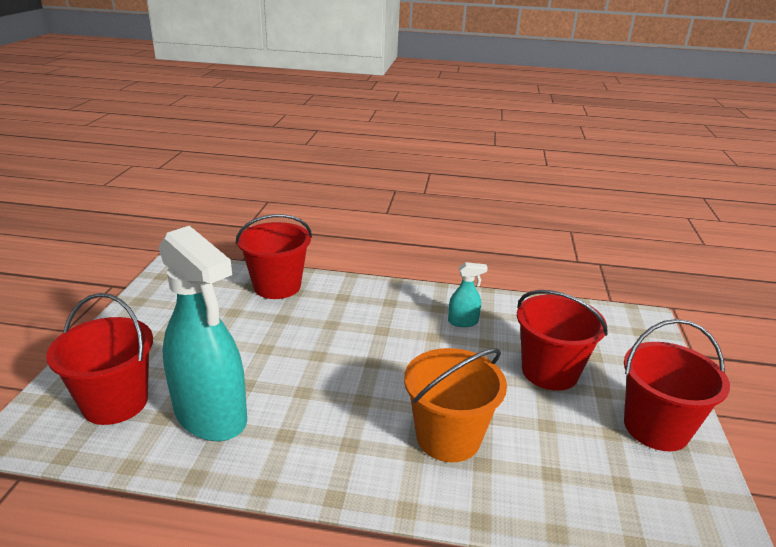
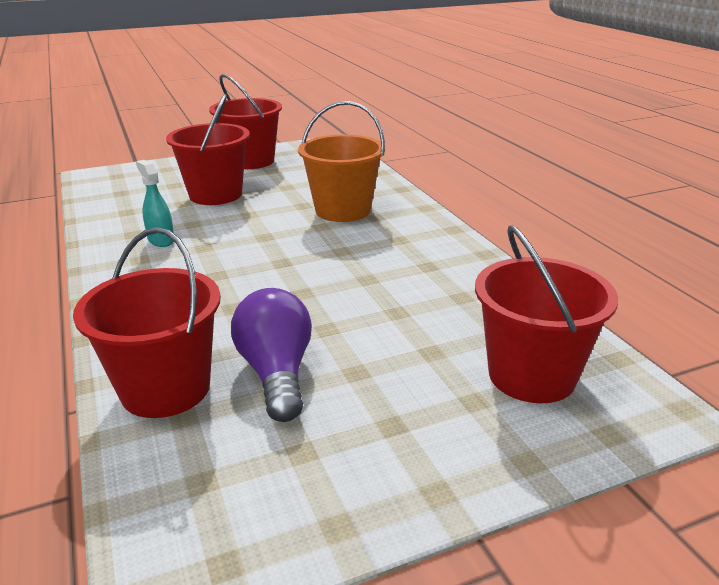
camera: 120 degrees left, 0 degrees up
turquoise spray bottle [159,226,247,441] -> none
none -> purple light bulb [231,288,312,422]

